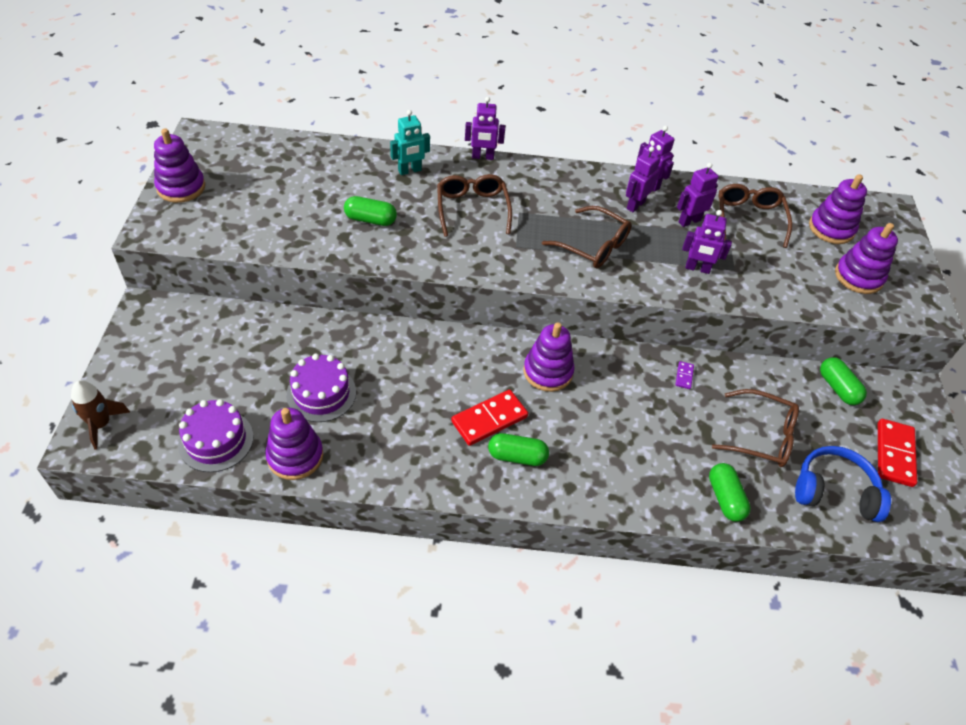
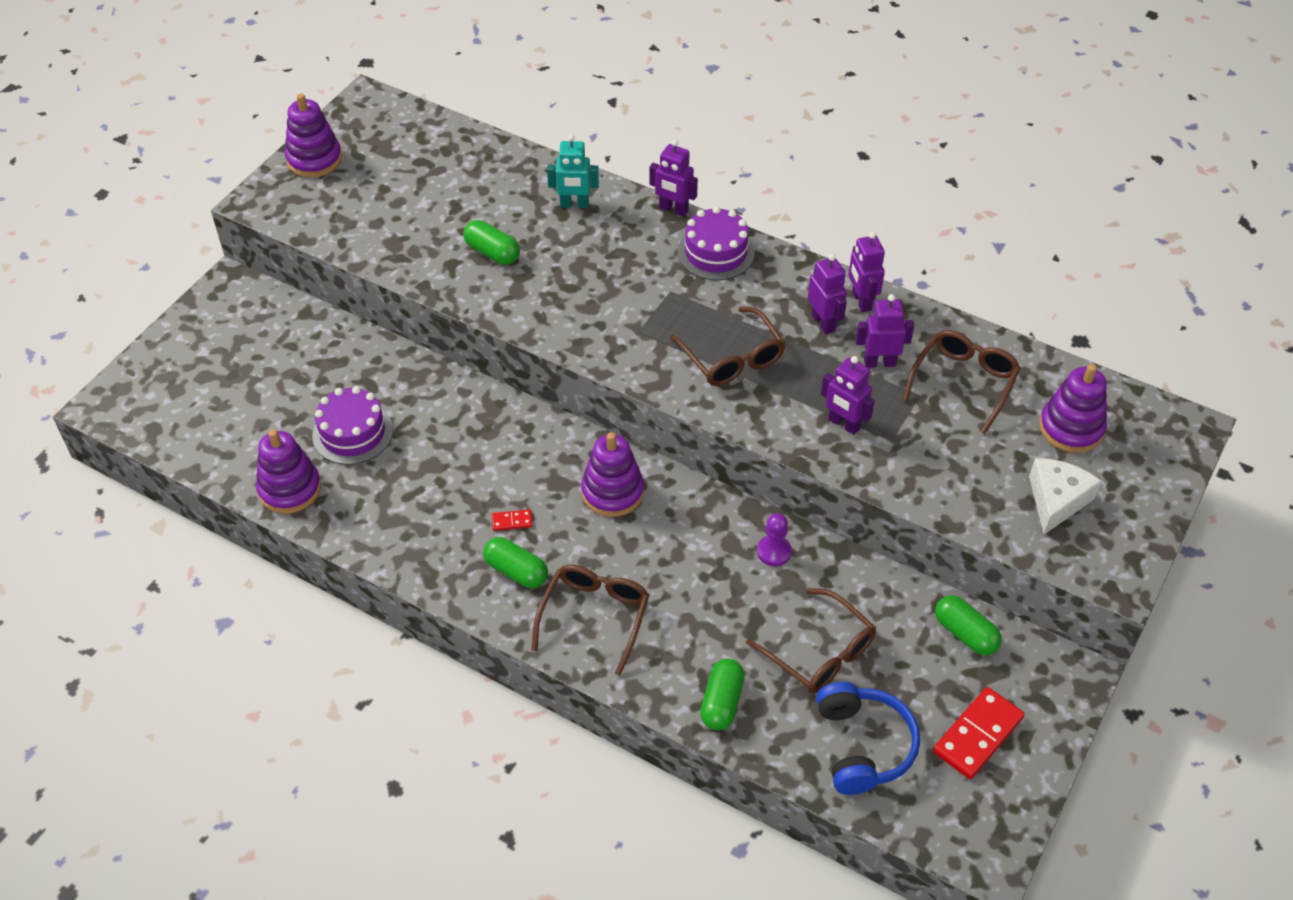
camera: 30 degrees right, 0 degrees up
brown rocket [71,380,130,450] -> none
purple cake [178,399,253,472] -> purple cake moved to [678,206,755,280]
brown glasses [437,174,512,237] -> brown glasses moved to [531,565,649,675]
red domino [451,390,528,446] -> red domino [492,510,532,531], size x0.46
purple robot [626,146,661,212] -> purple robot turned 90 degrees clockwise [808,254,847,334]
purple domino [675,361,694,389] -> purple pawn [757,513,792,566]
blue headphones [795,446,891,522] -> blue headphones turned 45 degrees clockwise [816,682,920,795]
green capsule [820,357,867,405] -> green capsule turned 45 degrees counterclockwise [935,595,1002,655]
purple stacking toy [835,223,898,294] -> white cheese [1029,458,1101,535]

